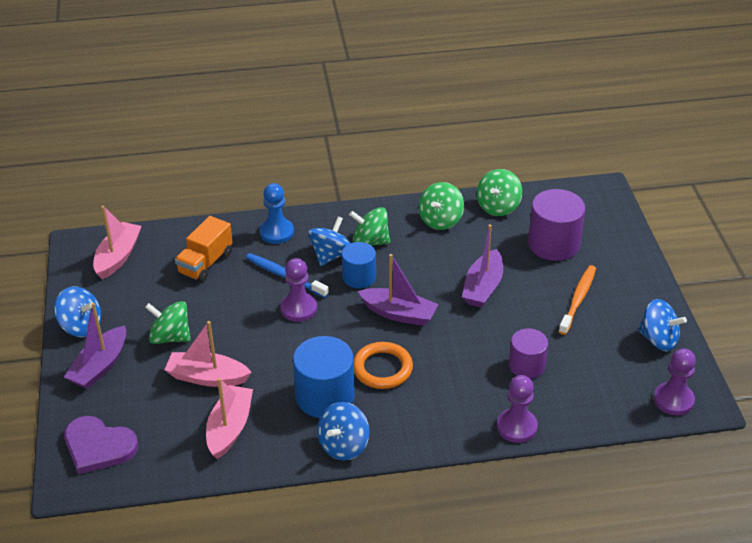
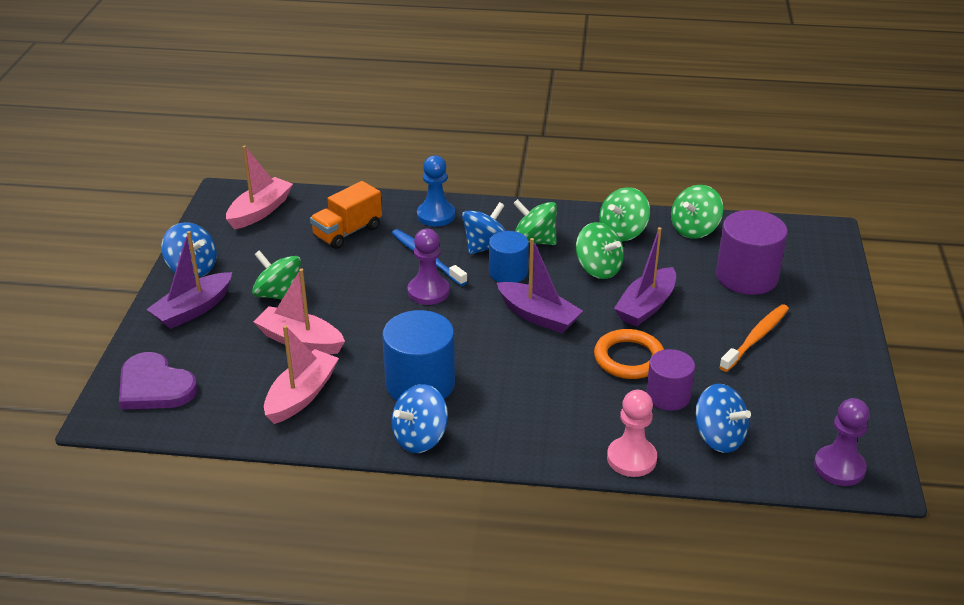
camera: 15 degrees right, 5 degrees down
orange ring [354,342,413,389] -> orange ring moved to [594,329,664,379]
purple pawn [497,375,538,443] -> pink pawn [607,390,657,477]
blue spinning top [638,299,687,351] -> blue spinning top moved to [695,384,751,453]
none -> green spinning top [576,222,624,279]

